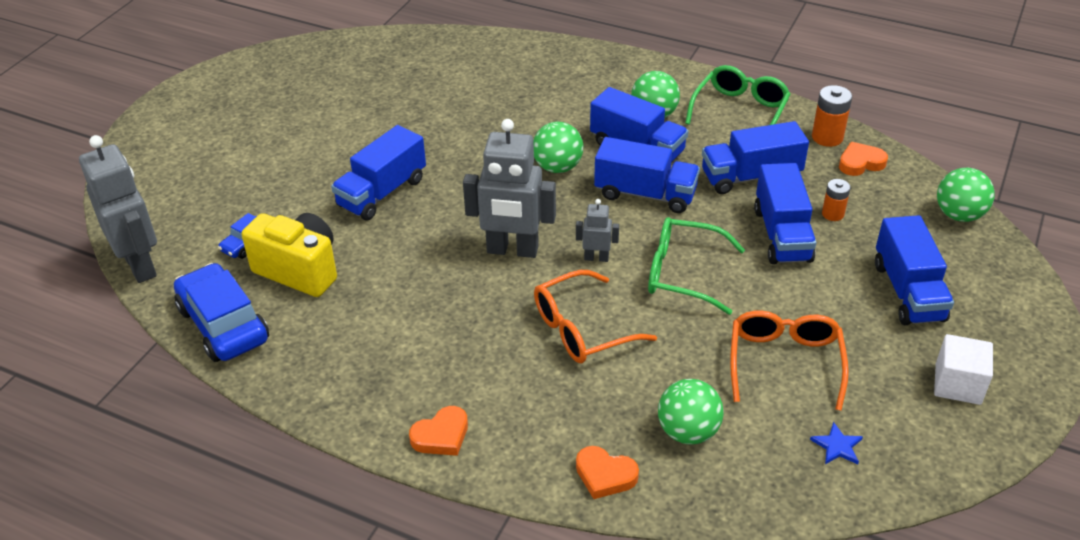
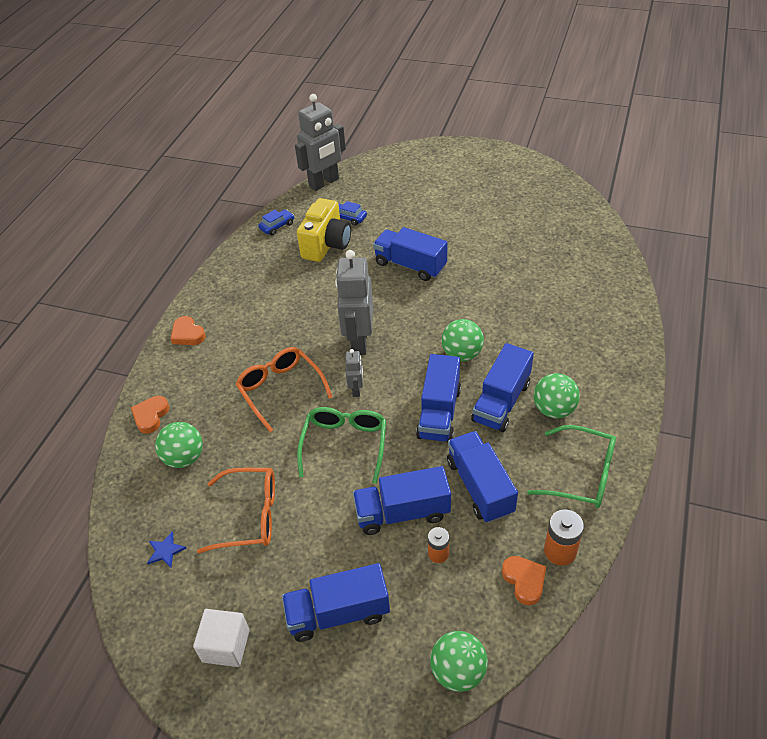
camera: 85 degrees right, 5 degrees up
blue car [174,263,269,362] -> blue car [258,209,294,236], size x0.49

